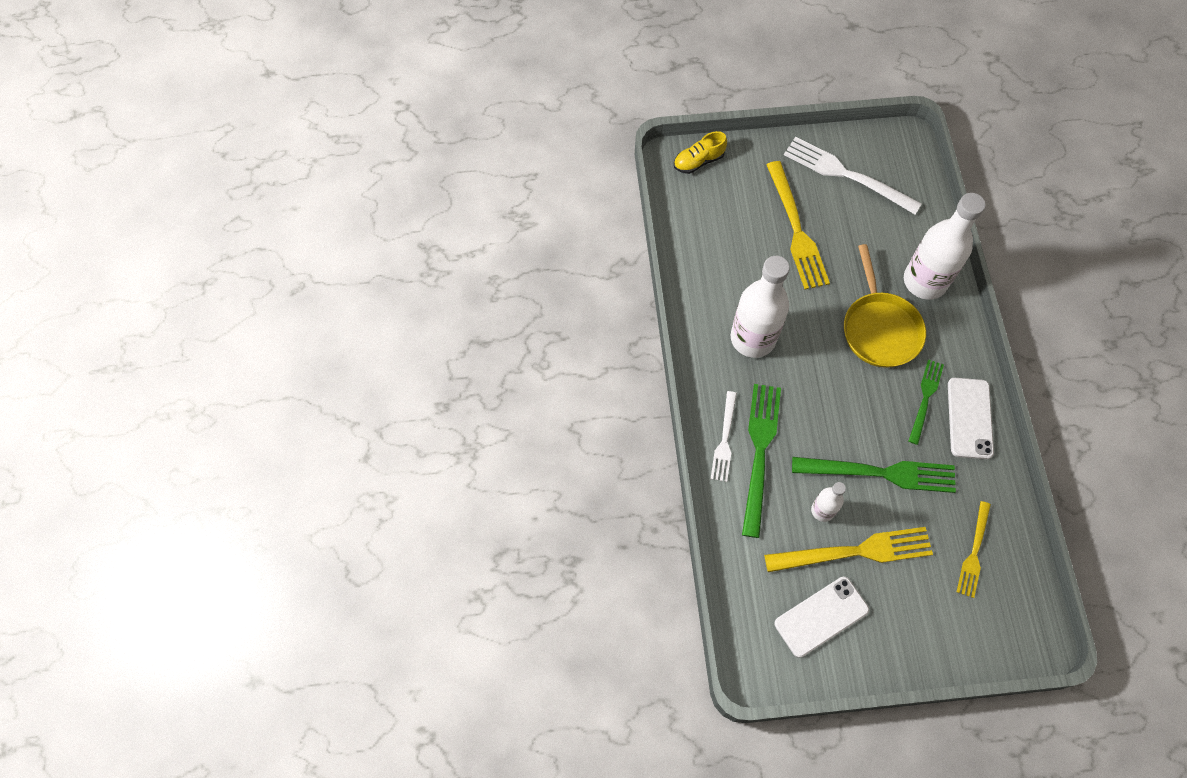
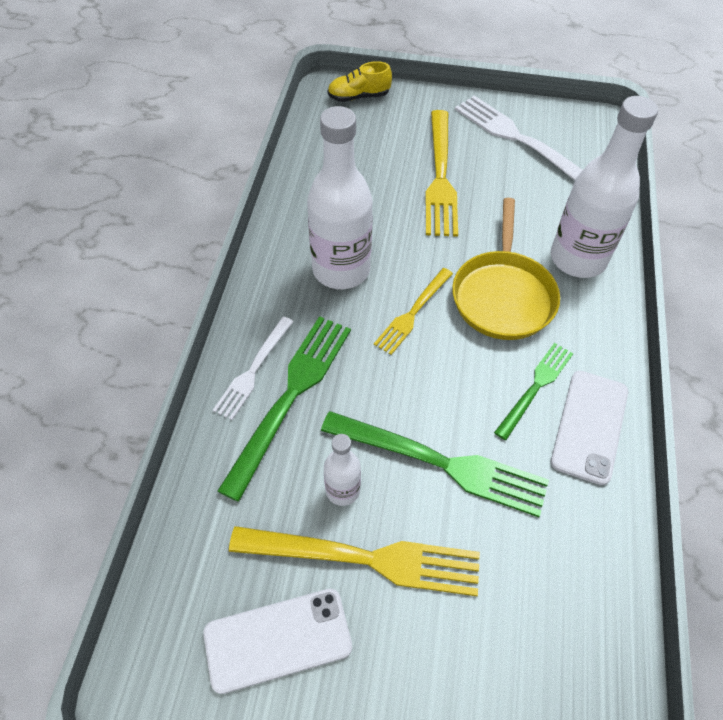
camera: 15 degrees right, 10 degrees down
yellow fork [957,501,991,598] -> yellow fork moved to [374,268,453,355]

